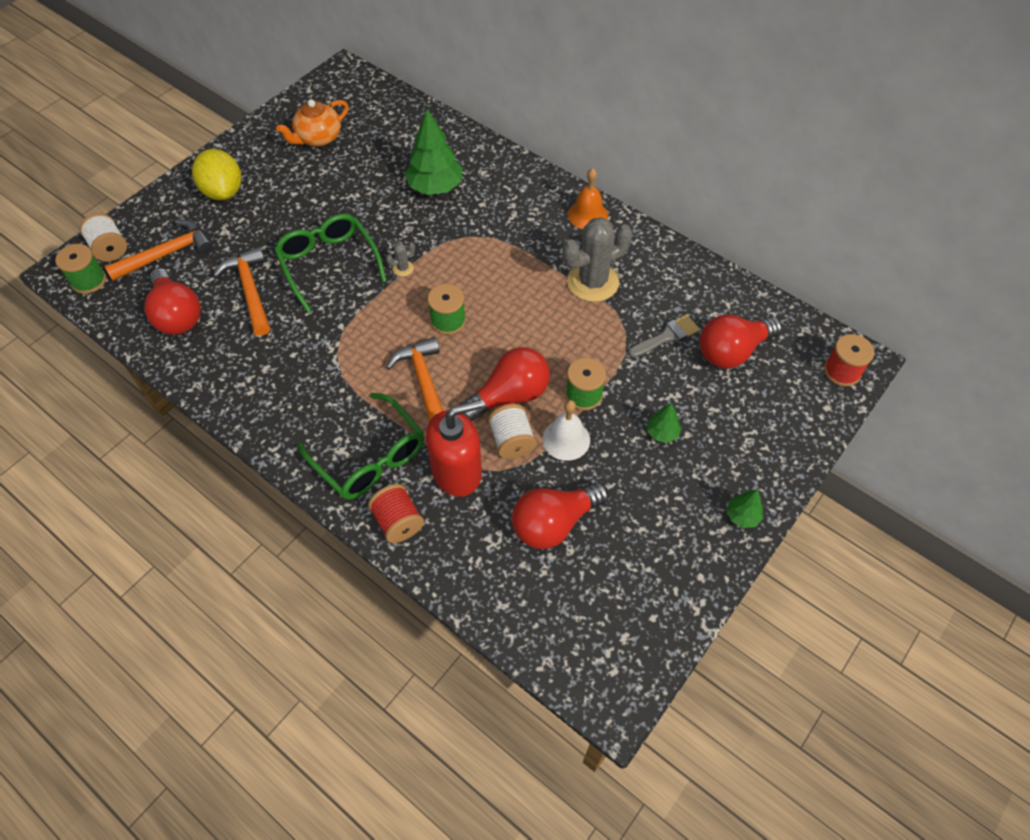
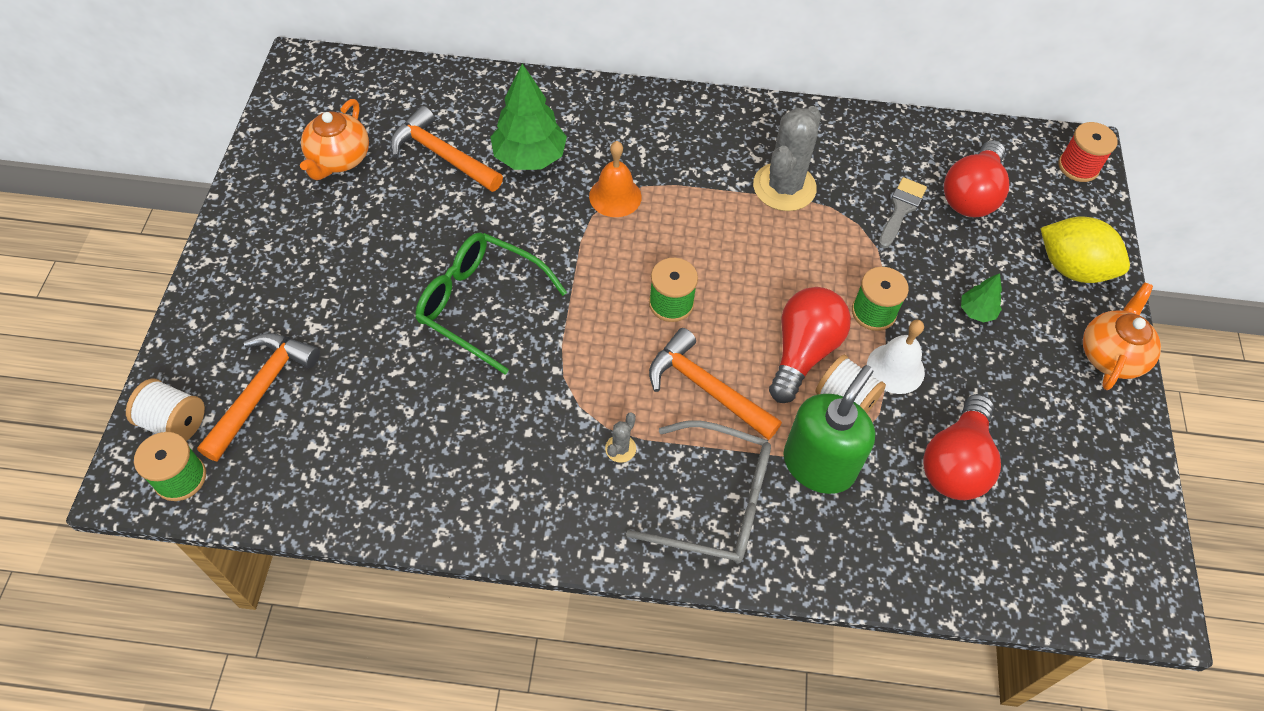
camera: 35 degrees left, 0 degrees up
red light bulb [144,268,201,335] -> none
yellow lemon [192,149,241,201] -> yellow lemon moved to [1040,217,1130,283]
orange hammer [213,247,270,336] -> orange hammer moved to [390,106,503,192]
green glasses [297,393,424,500] -> grey glasses [626,421,771,564]
red spool [368,484,424,543] -> none
grey cactus [386,242,415,277] -> grey cactus moved to [605,413,636,463]
red soap dispenser [426,400,483,497] -> green soap dispenser [784,365,875,494]
orange bell [568,168,608,229] -> orange bell moved to [589,141,642,217]
green tree [727,489,763,528] -> orange teapot [1083,282,1161,390]

